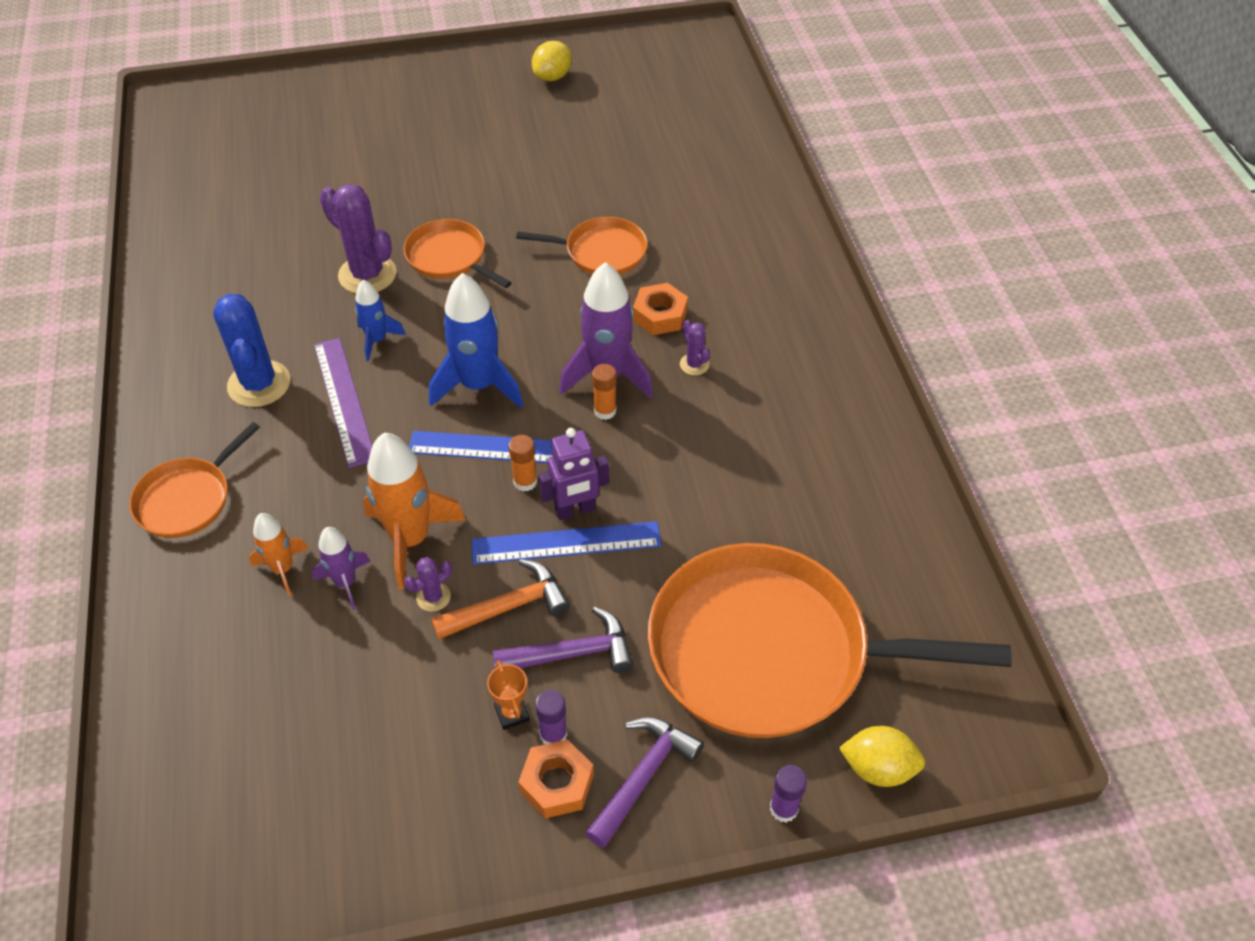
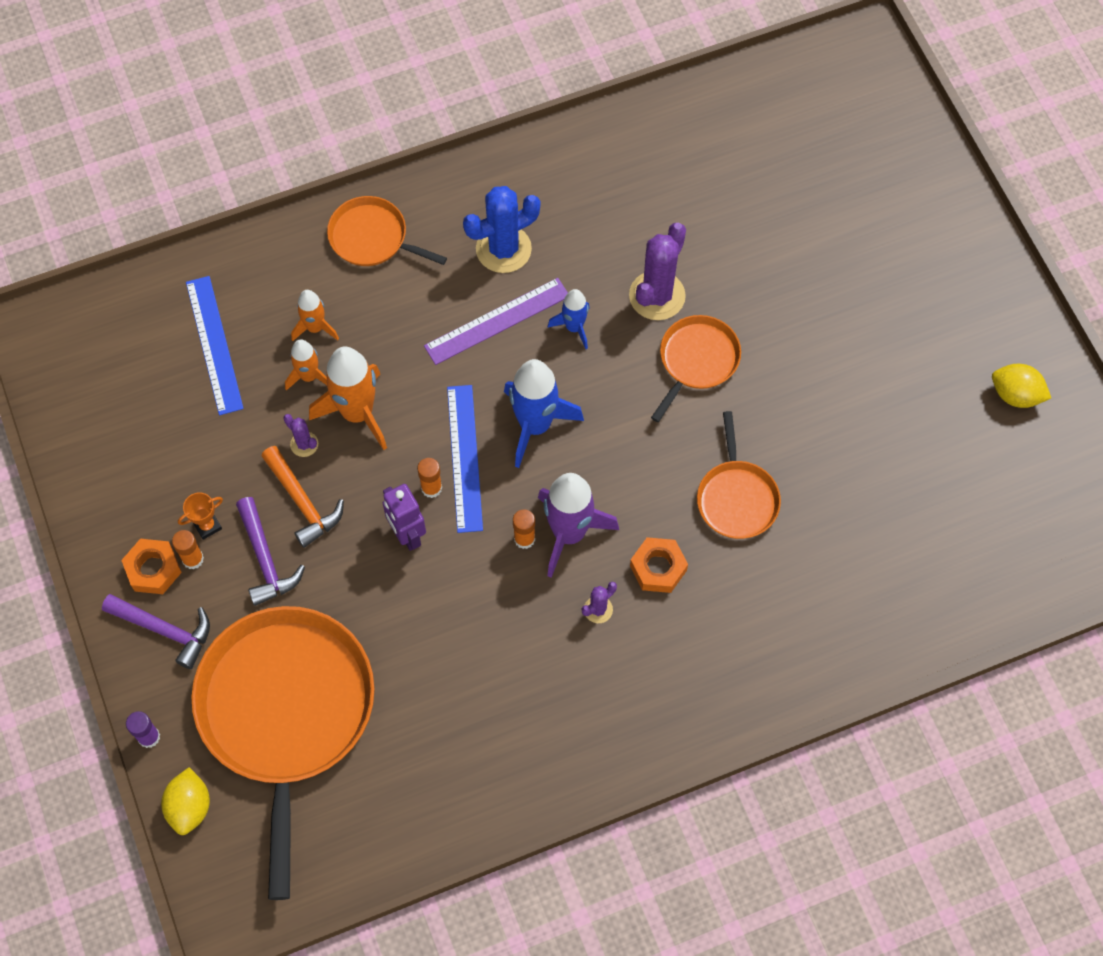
camera: 80 degrees right, 15 degrees up
purple rocket [312,527,371,610] -> orange rocket [285,339,327,390]
blue ruler [472,521,661,564] -> blue ruler moved to [186,276,244,415]
purple glue stick [535,690,568,744] -> orange glue stick [172,530,204,569]

